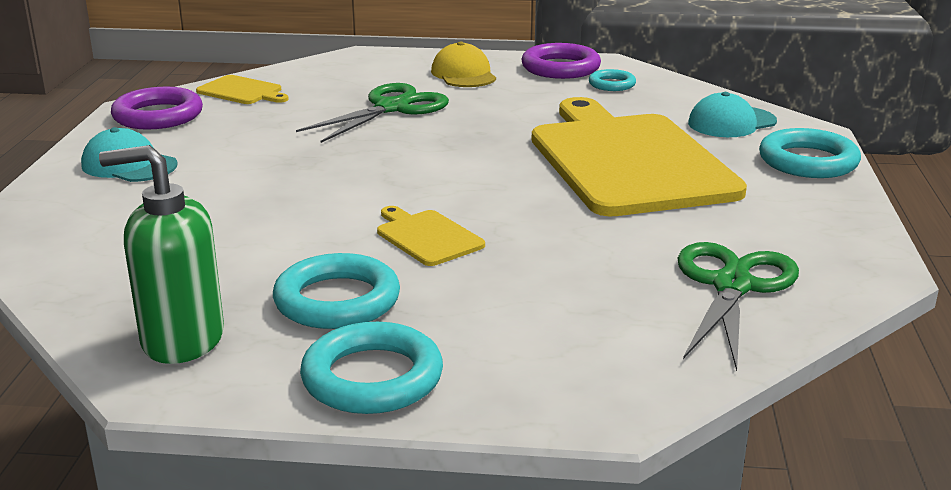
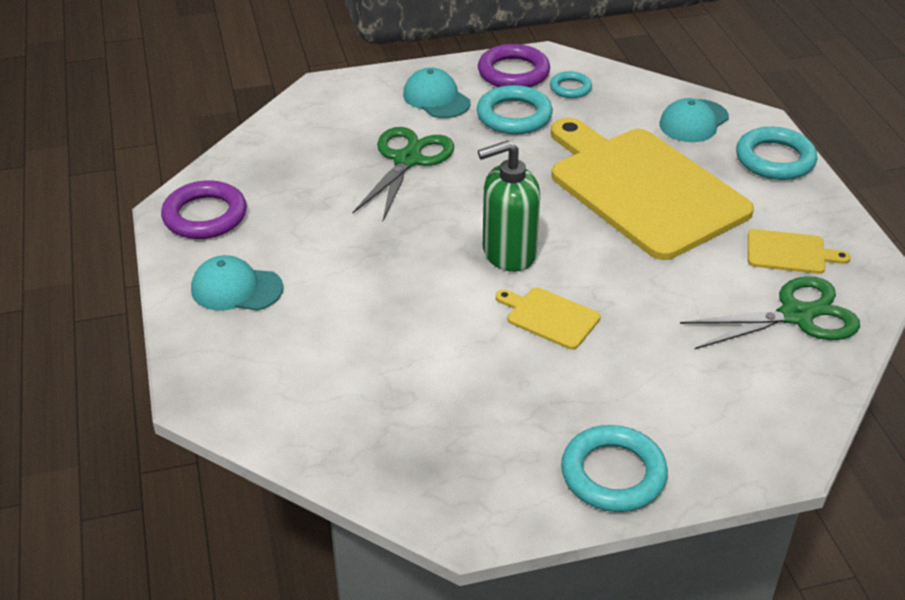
camera: 20 degrees left, 15 degrees up
green soap dispenser [99,145,224,364] -> green soap dispenser moved to [478,140,540,272]
yellow cutting board [196,75,289,104] -> yellow cutting board moved to [748,229,851,274]
turquoise ring [273,253,400,329] -> turquoise ring moved to [477,85,553,135]
yellow cap [431,42,496,87] -> turquoise cap [403,67,471,118]
green scissors [678,242,799,371] -> green scissors turned 75 degrees clockwise [680,276,860,349]

